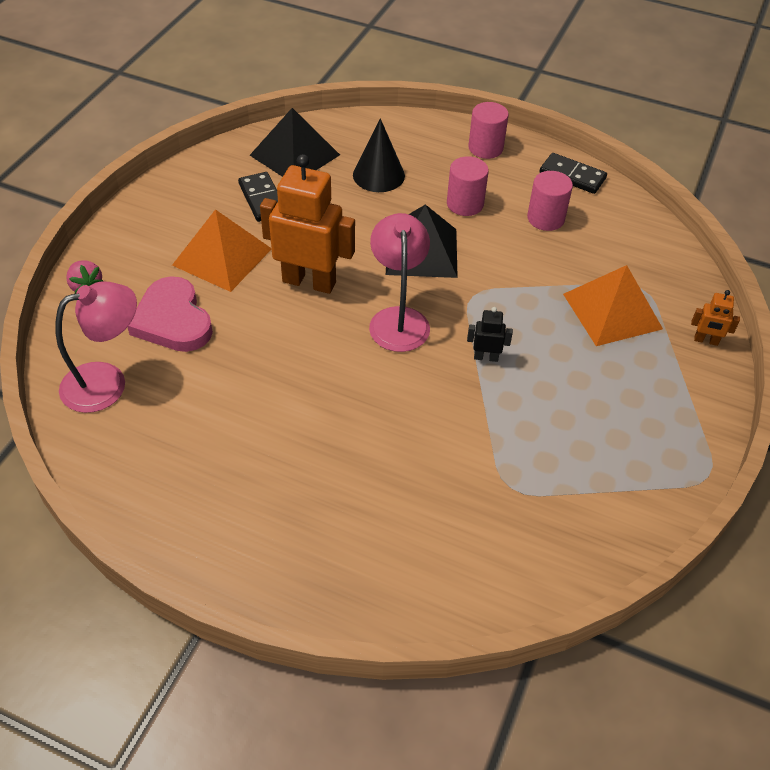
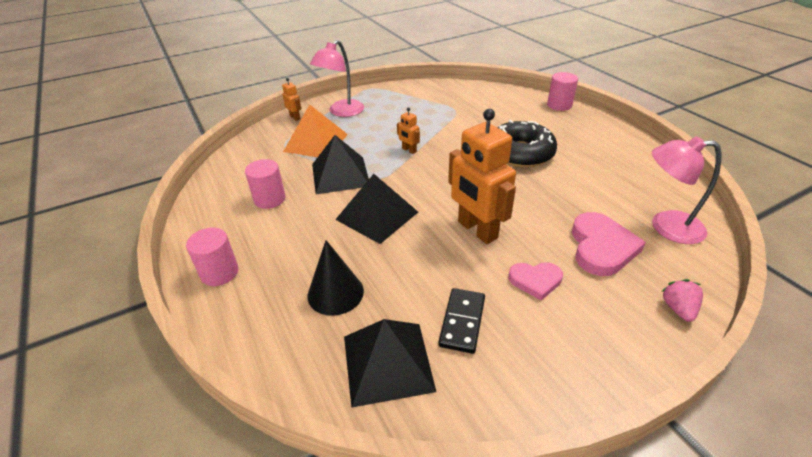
camera: 140 degrees left, 10 degrees down
orange pyramid [172,209,272,292] -> pink heart [509,262,563,300]
pink lamp [369,213,430,352] -> pink lamp moved to [310,40,364,117]
pink cylinder [447,156,489,216] -> pink cylinder moved to [547,72,578,111]
black robot [467,307,513,362] -> orange robot [397,107,420,154]
black domino [539,153,607,194] -> none
none -> black pyramid [312,135,369,194]
none -> black donut [497,120,557,167]

